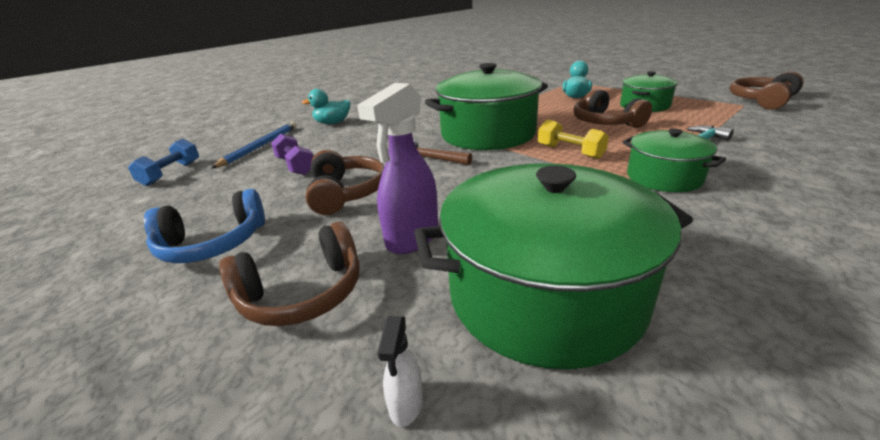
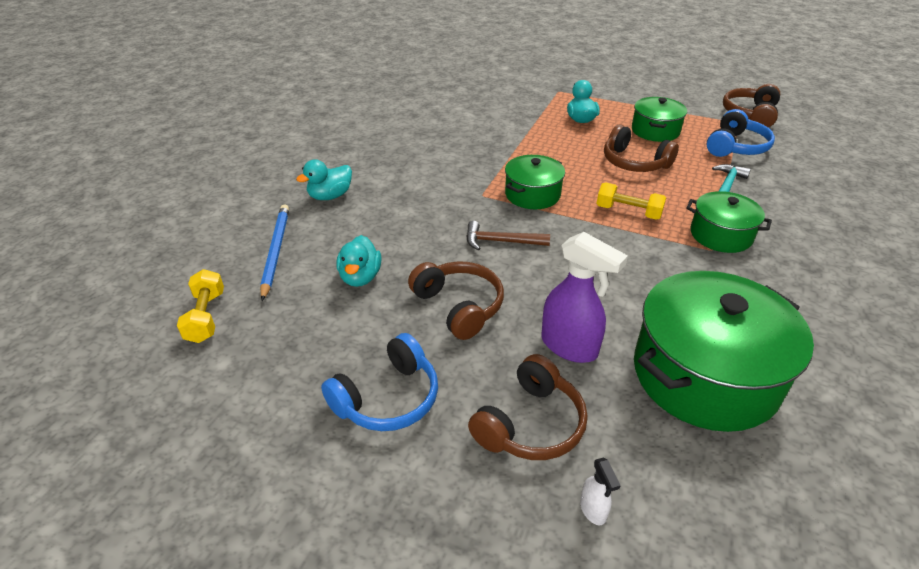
camera: 25 degrees left, 10 degrees up
blue dumbbell [128,138,199,186] -> yellow dumbbell [177,269,224,343]
purple dumbbell [271,134,313,175] -> turquoise duck [336,235,382,287]
purple spray bottle [357,83,438,254] -> purple spray bottle turned 60 degrees counterclockwise [541,232,628,363]
white spray bottle [377,316,423,427] -> white spray bottle moved to [580,458,621,525]
green pot [425,63,548,150] -> green pot [505,155,565,209], size x0.55
none -> blue headphones [707,109,775,157]

